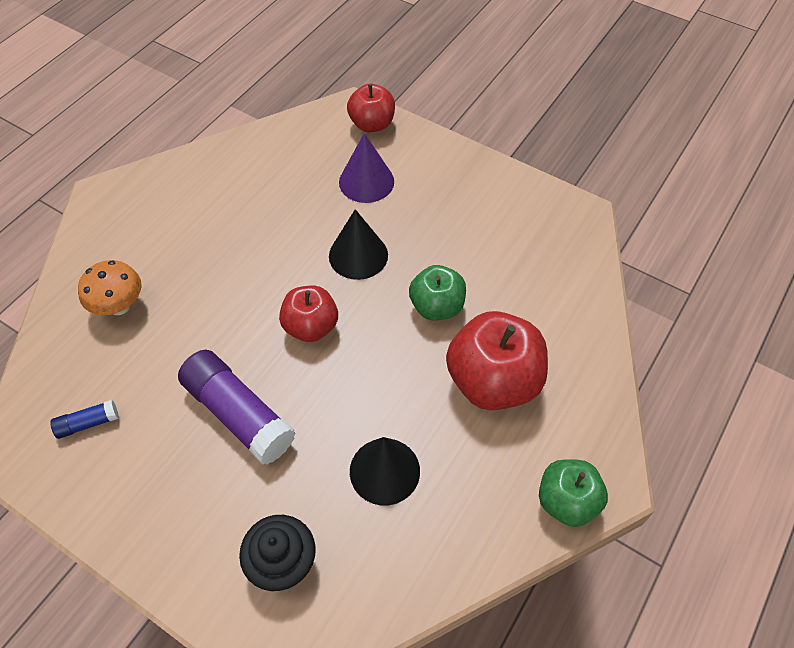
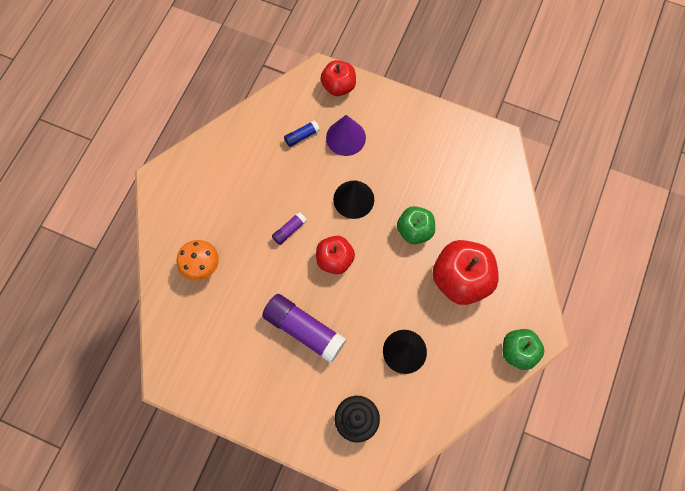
camera: 10 degrees left, 15 degrees up
blue glue stick [51,400,119,439] -> blue glue stick moved to [284,120,320,147]
none -> purple glue stick [272,212,307,245]

